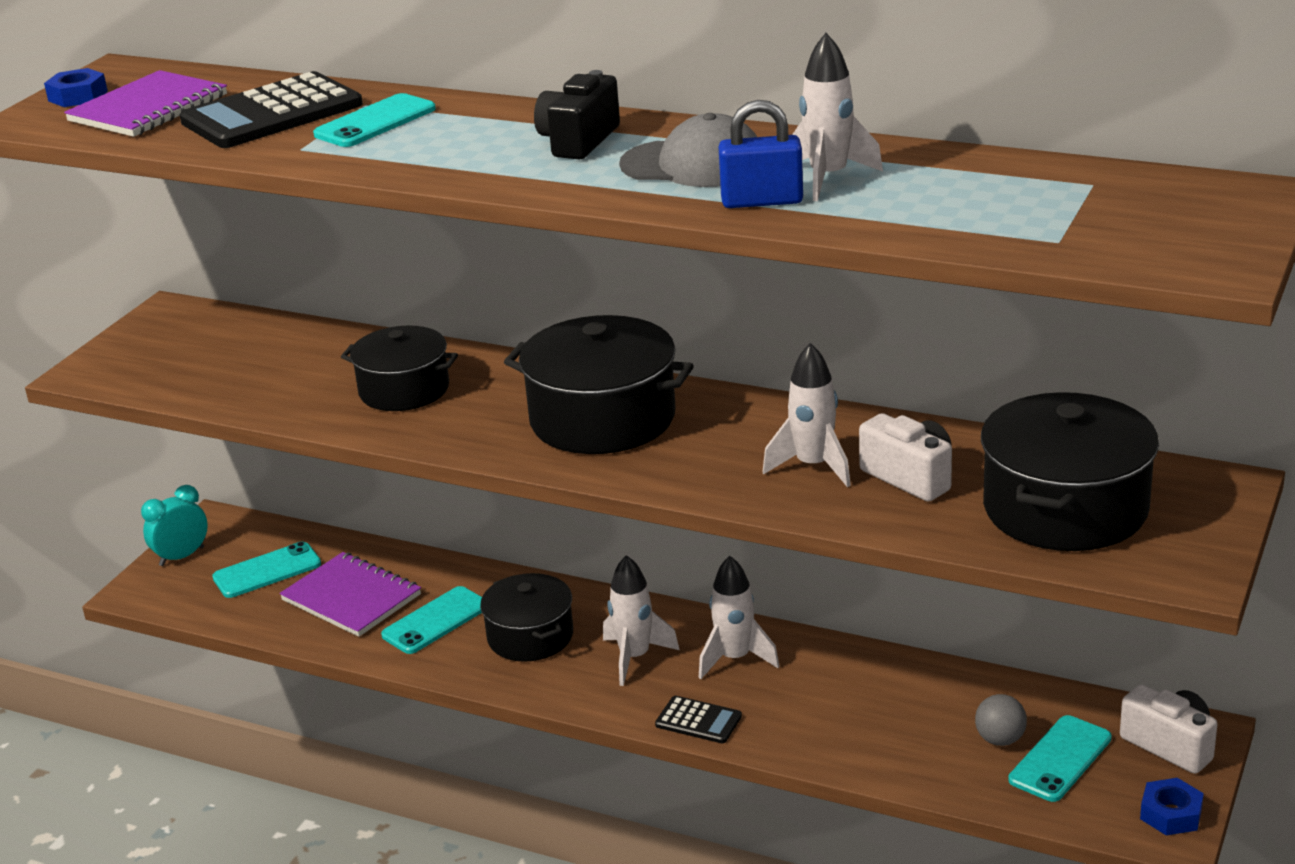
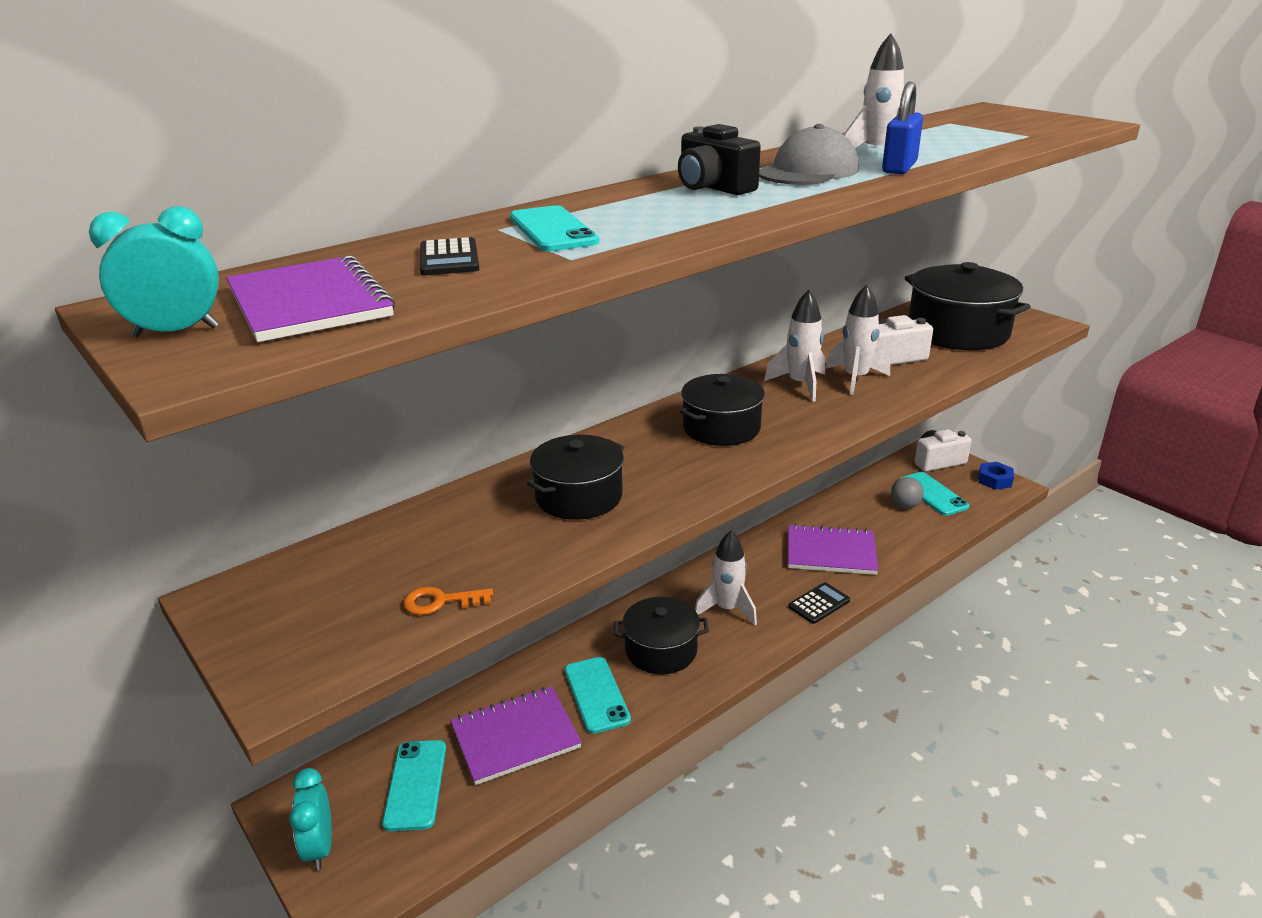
camera: 65 degrees left, 0 degrees up
blue nut [44,68,108,107] -> turquoise clock [89,206,219,337]
black calculator [180,71,363,148] -> black calculator [420,237,479,275], size x0.50
black pot [504,315,694,454] -> black pot [680,374,765,446], size x0.65
white rocket [699,556,779,679] -> white rocket moved to [764,290,825,402]
none -> orange key [403,587,493,615]
none -> purple notebook [788,524,878,575]

